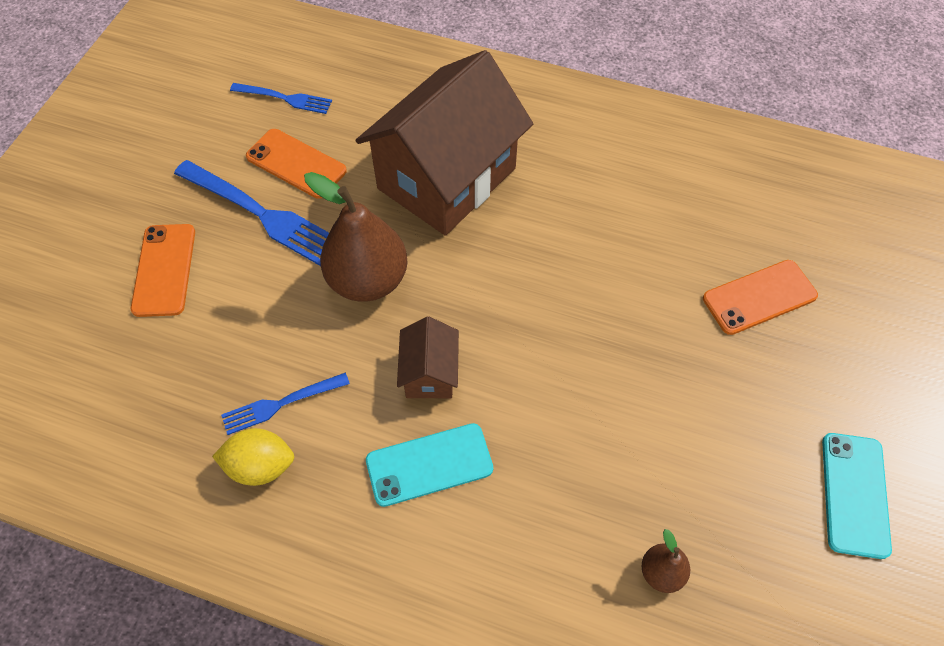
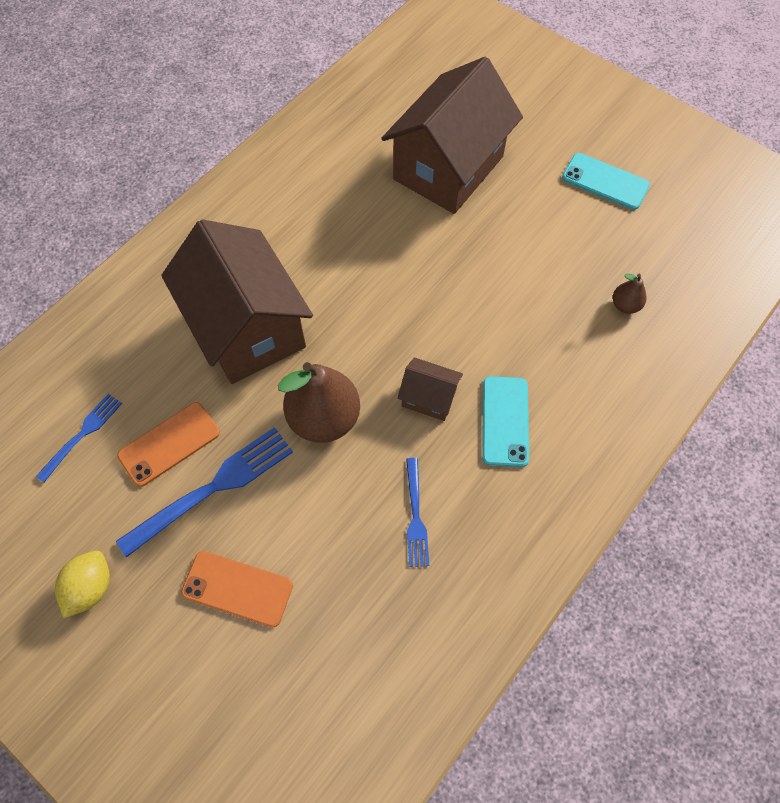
camera: 70 degrees left, 5 degrees up
yellow lemon [212,428,294,486] -> yellow lemon moved to [55,551,110,618]
orange phone [703,260,818,335] -> brown house [382,57,523,214]

